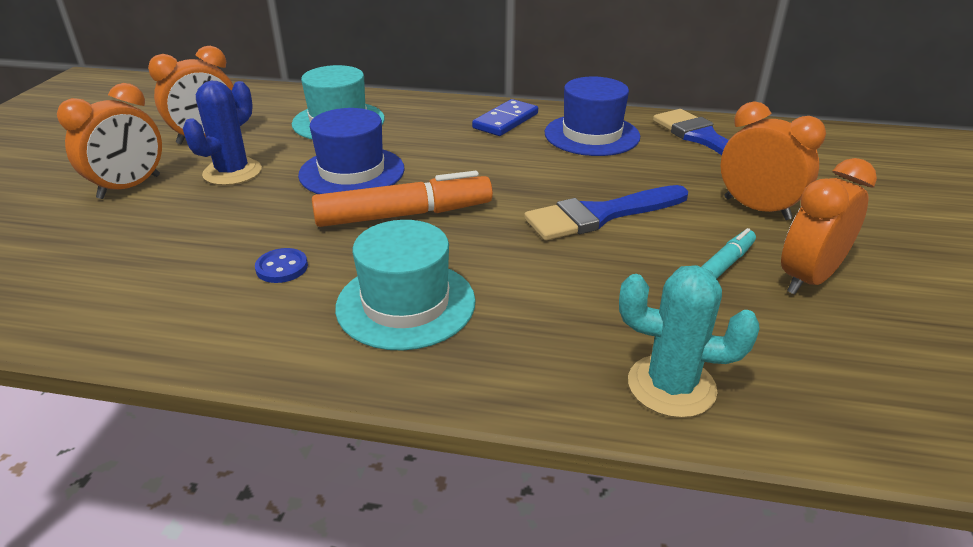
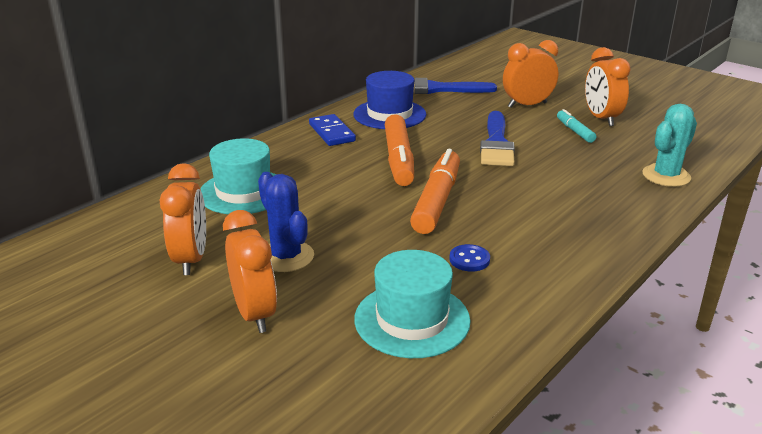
camera: 60 degrees left, 5 degrees down
blue hat [298,108,405,194] -> none
turquoise hat [335,220,476,350] -> turquoise hat moved to [354,250,471,358]
none -> orange marker [385,114,414,186]

